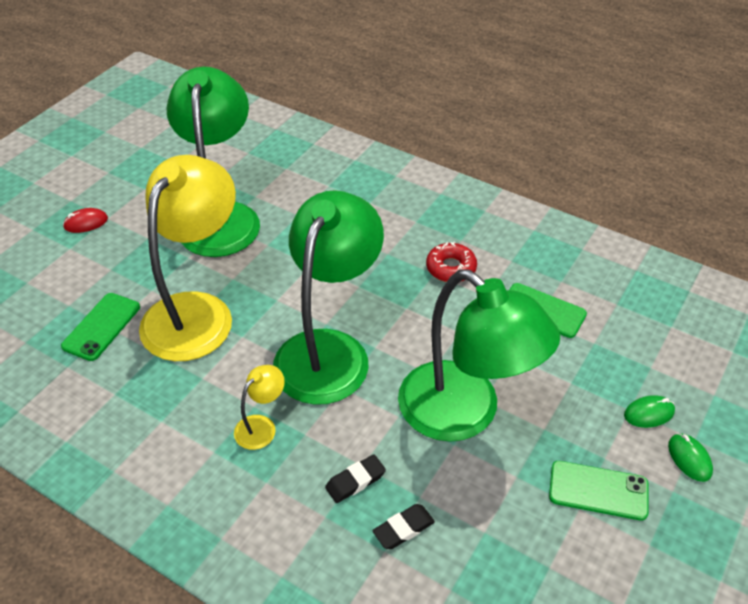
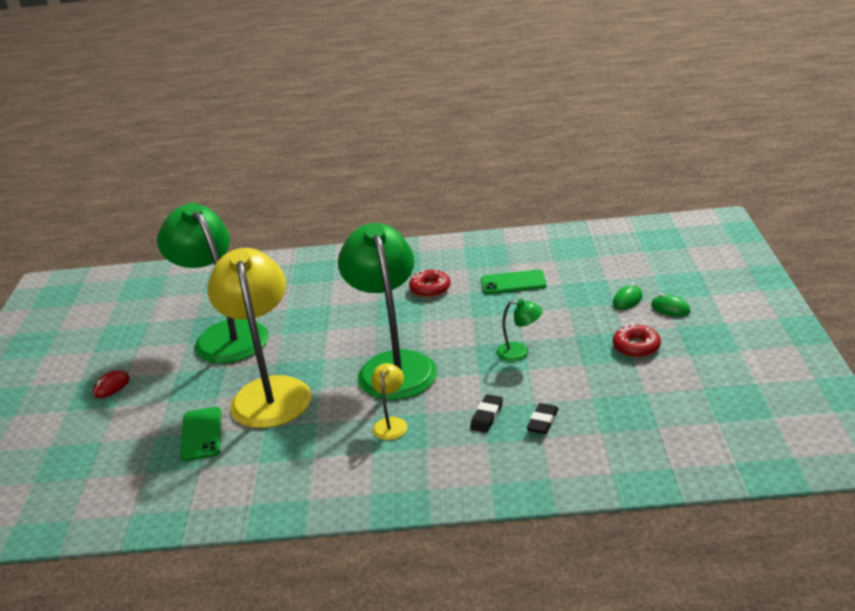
camera: 30 degrees left, 15 degrees down
green lamp [398,269,560,442] -> green lamp [497,299,543,361], size x0.41
green phone [549,461,649,521] -> red donut [613,323,661,358]

